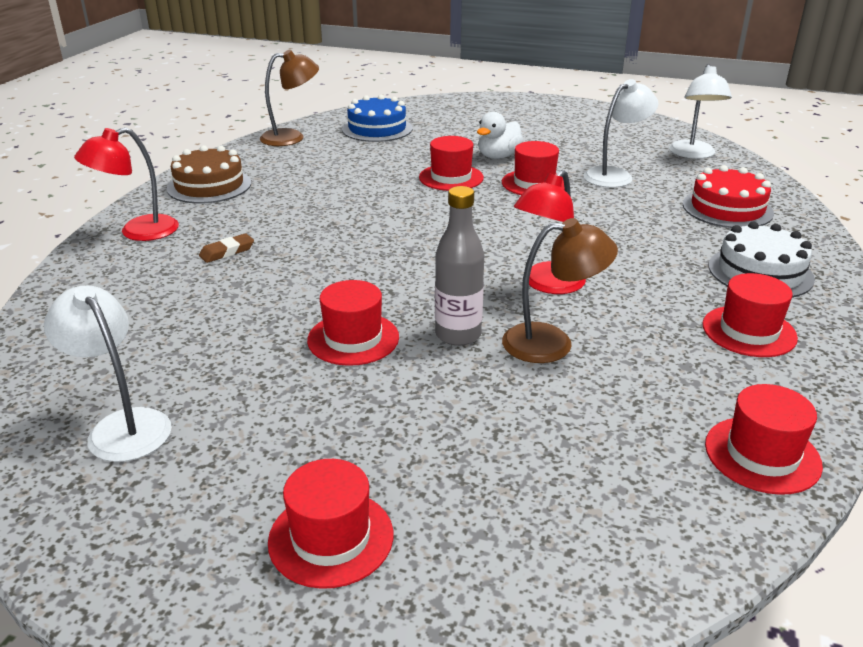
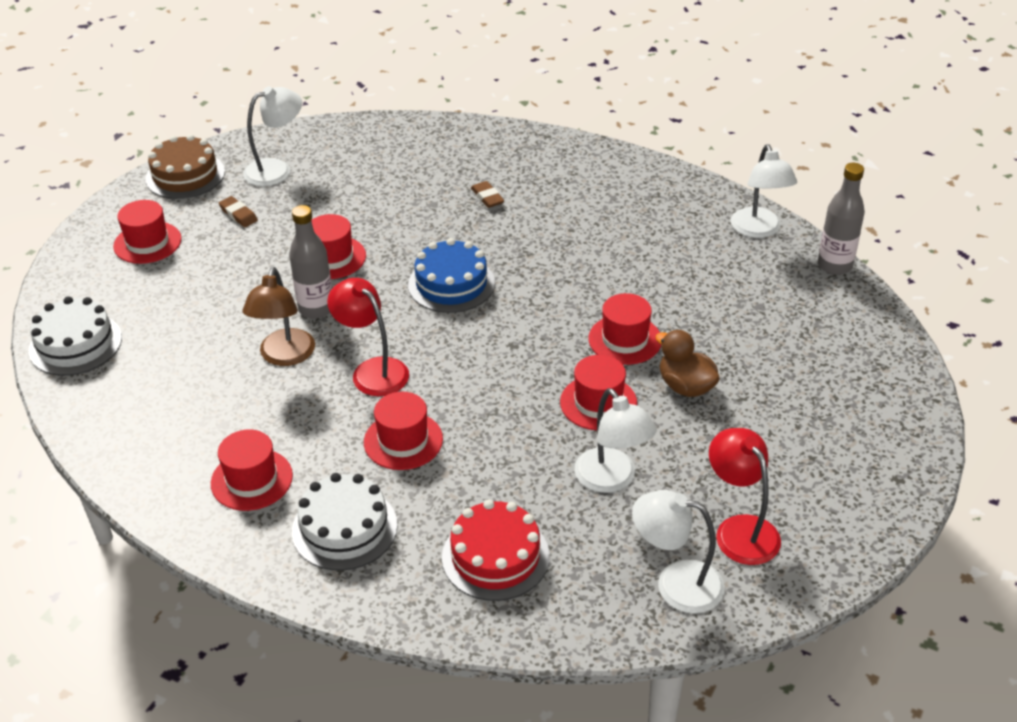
camera: 100 degrees right, 10 degrees up
red lamp [74,127,179,241] -> red lamp moved to [709,428,781,565]
brown cake [167,145,251,204] -> brown cake moved to [145,134,225,199]
brown lamp [260,50,319,146] -> white lamp [731,144,797,238]
blue cake [342,95,413,142] -> blue cake moved to [408,238,495,313]
white duck [477,111,524,159] -> brown duck [655,330,720,397]
red hat [705,384,823,495] -> red hat moved to [364,392,443,470]
none -> white cake [28,296,122,376]
none -> brown eraser [219,196,258,227]
none -> grey bottle [818,163,865,275]

